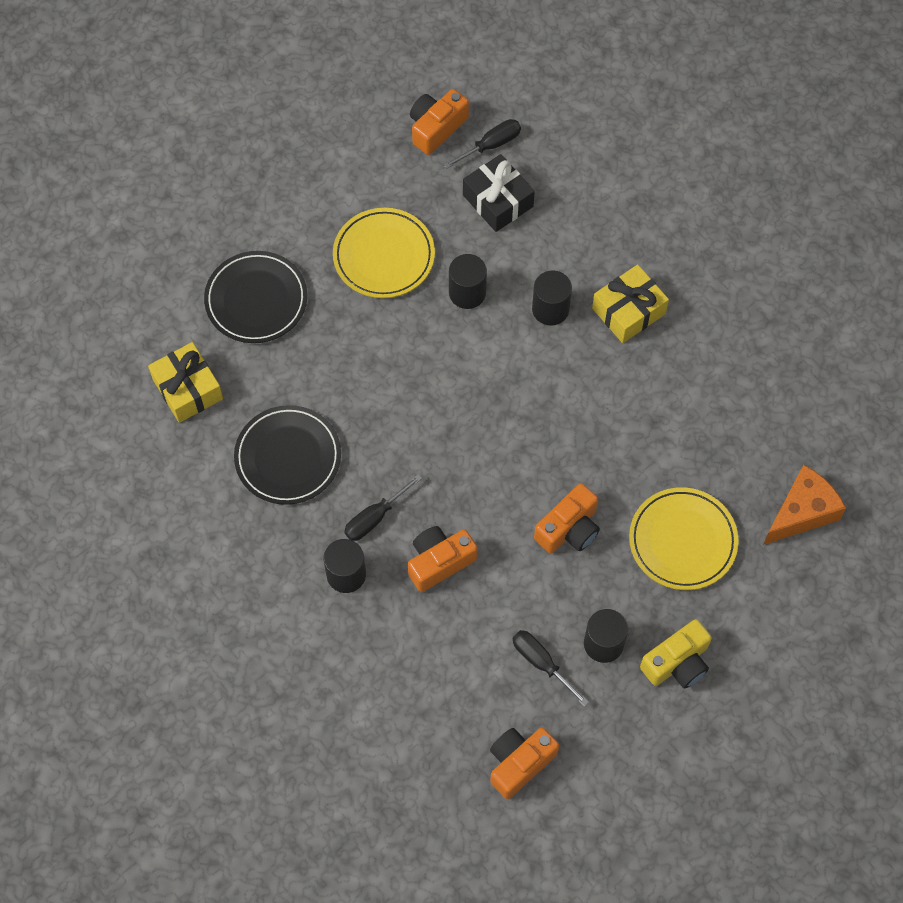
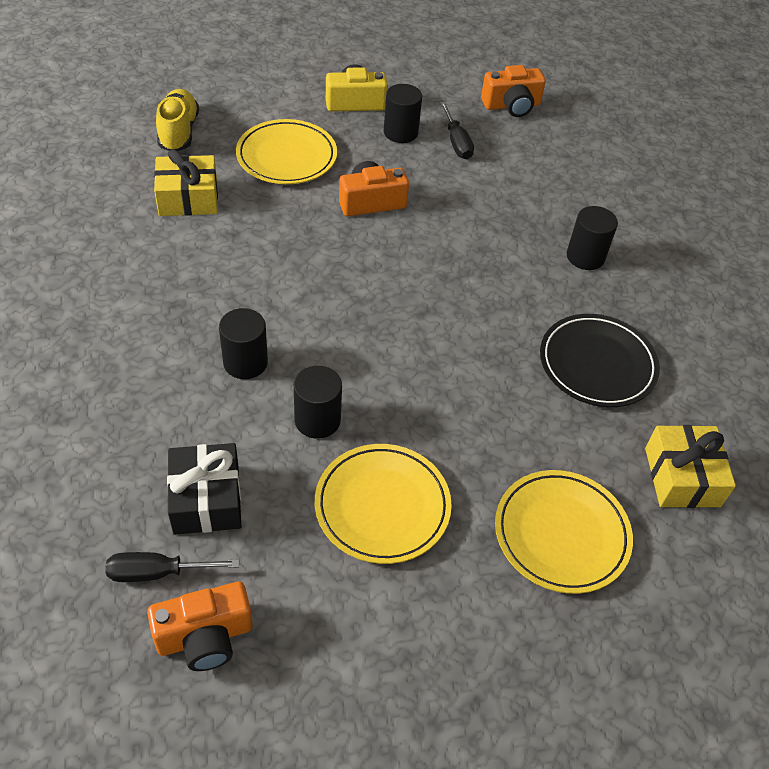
camera: 155 degrees left, 15 degrees down
black plate [204,251,307,343] -> yellow plate [495,470,633,594]
black screwdriver [344,474,422,541] -> none
orange camera [408,526,478,592] -> none
yellow gift [592,264,669,343] -> yellow gift moved to [154,149,218,216]
orange cheese [763,464,846,545] -> yellow shoe [156,89,199,151]

